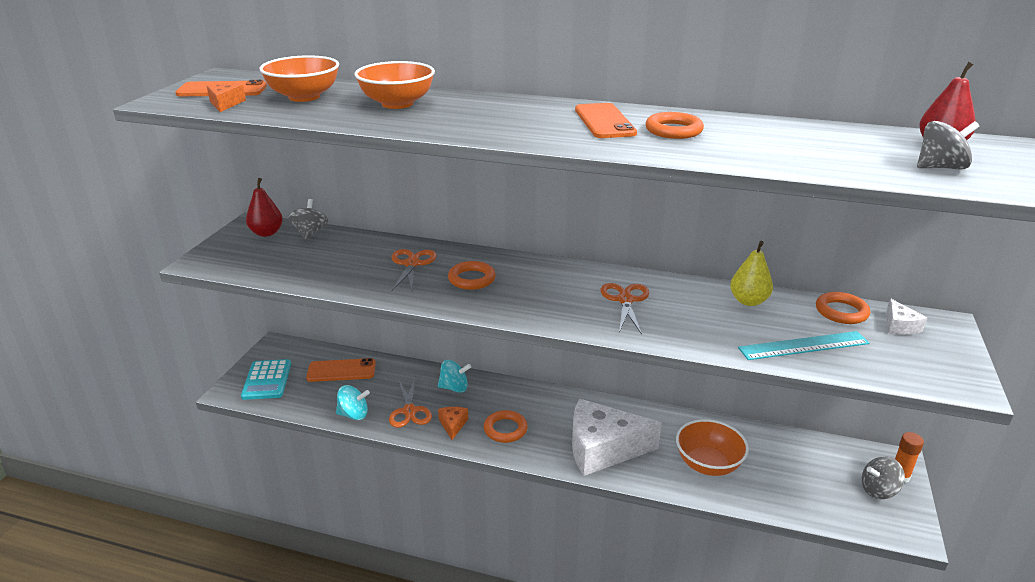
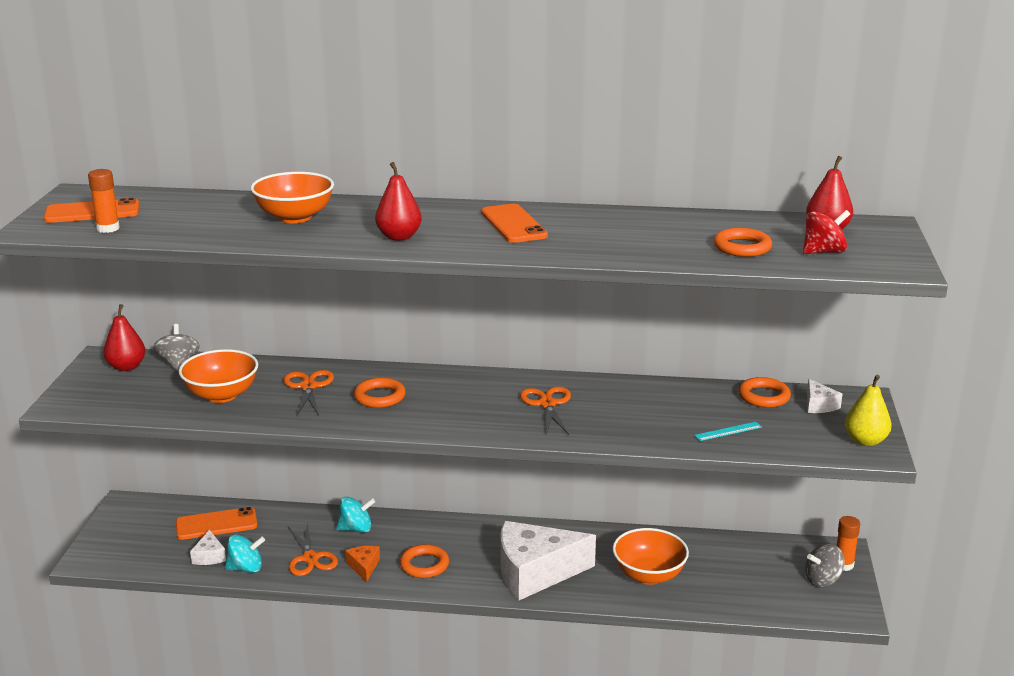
camera: 10 degrees left, 5 degrees down
orange cheese [206,83,246,112] -> orange glue stick [88,169,120,233]
turquoise calculator [241,359,291,400] -> none
orange bowl [259,55,339,102] -> orange bowl moved to [178,349,258,403]
orange ring [645,112,704,139] -> orange ring moved to [714,228,772,257]
yellow pear [730,241,773,306] -> yellow pear moved to [845,375,892,446]
turquoise ruler [738,331,870,360] -> turquoise ruler [694,422,762,441], size x0.54
grey spinning top [917,121,979,169] -> red spinning top [803,210,850,254]
none -> white cheese [190,530,226,565]
none -> red pear [375,162,422,241]

